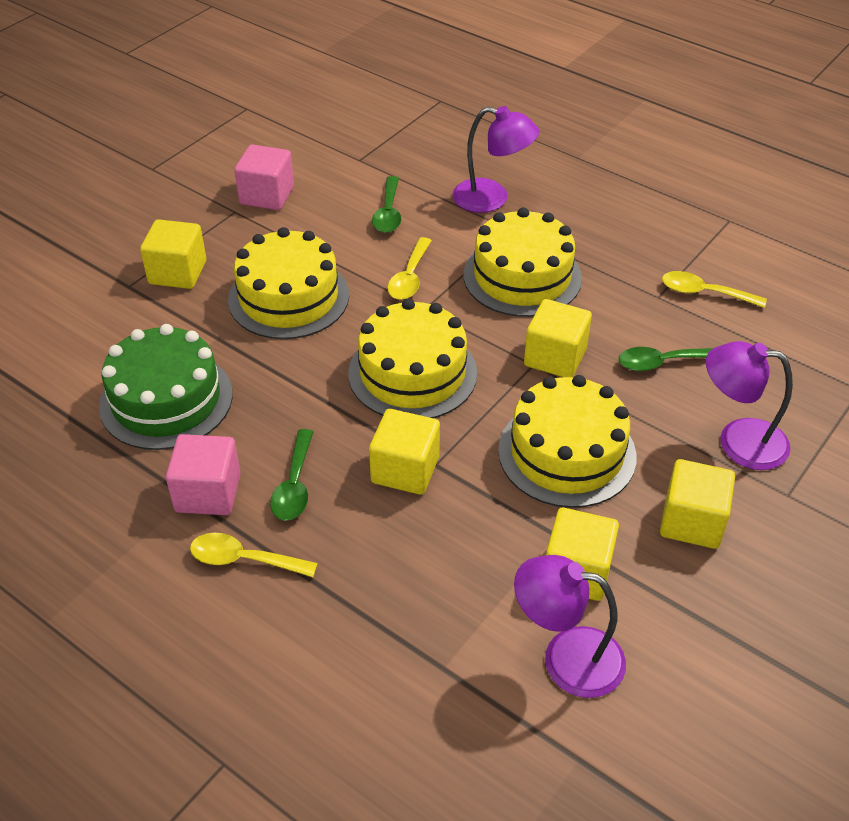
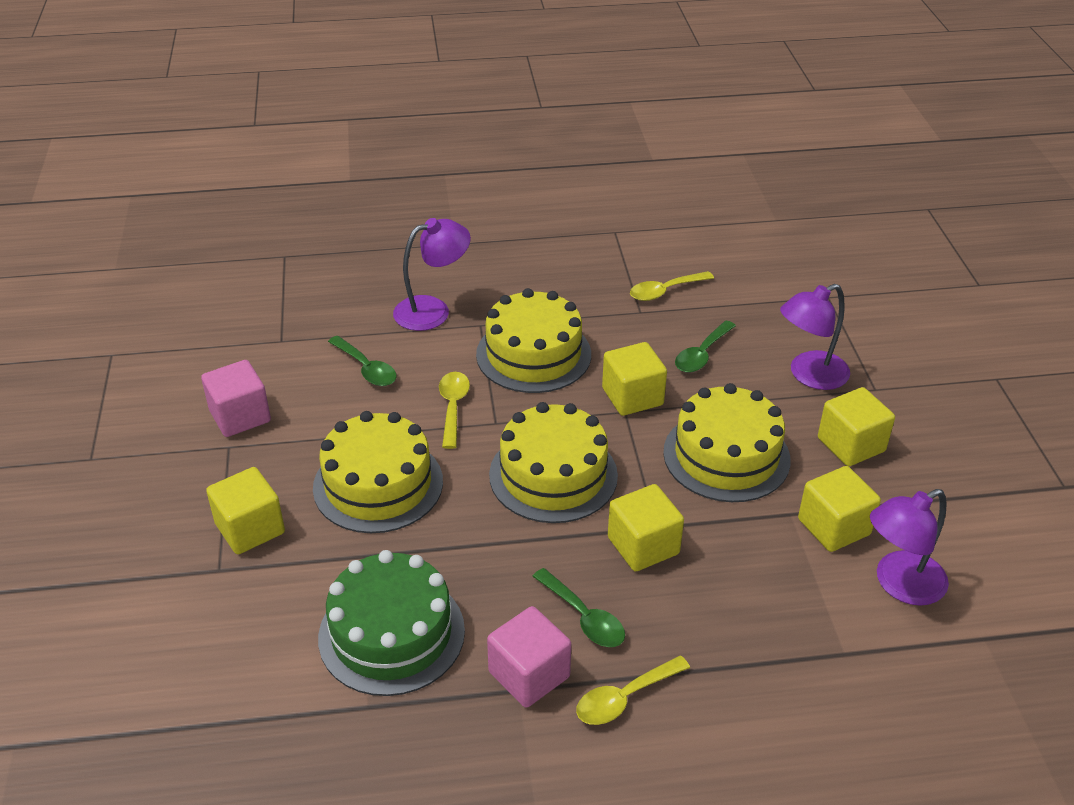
camera: 45 degrees left, 5 degrees down
yellow spoon [387,237,432,300] -> yellow spoon turned 150 degrees counterclockwise [439,372,470,449]

